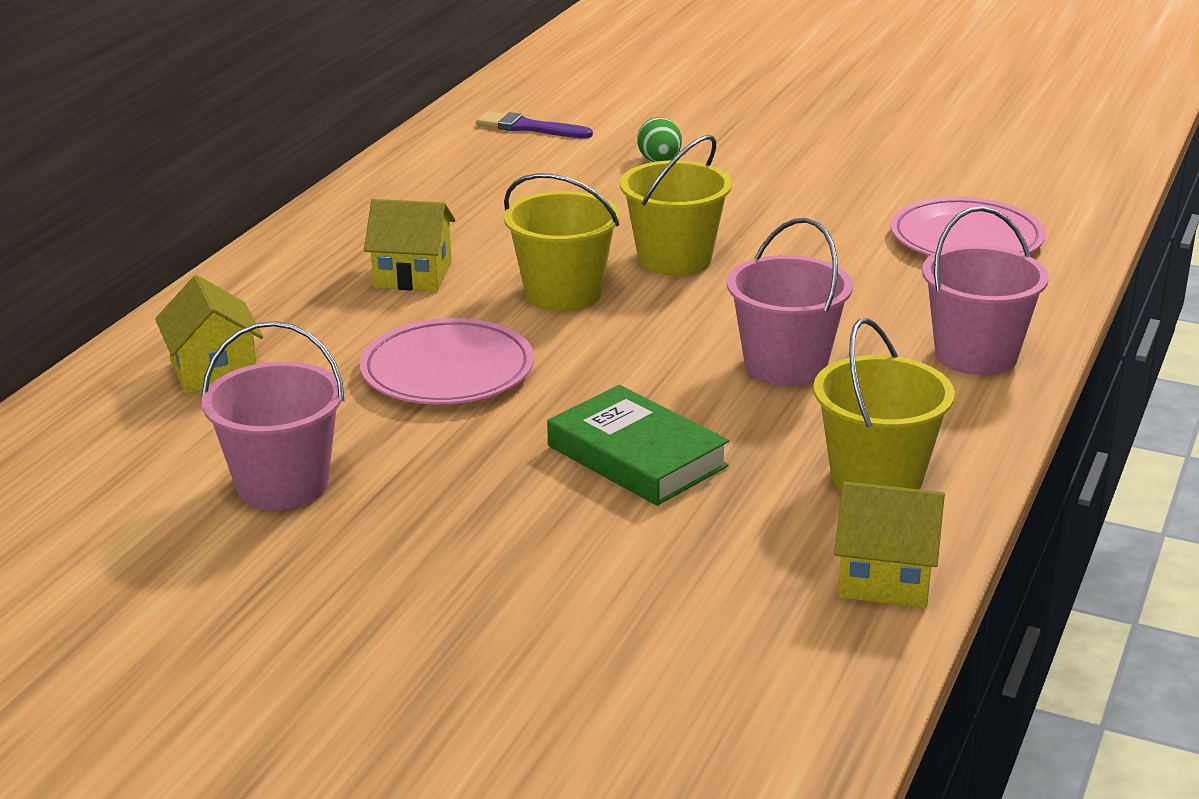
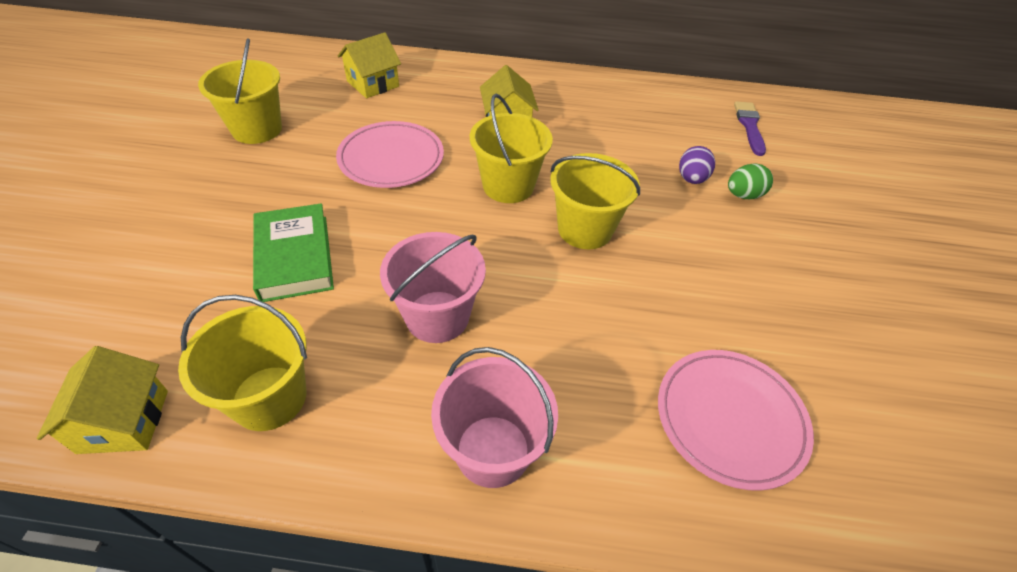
camera: 70 degrees right, 20 degrees up
pink bucket [202,321,344,510] -> yellow bucket [198,38,282,144]
green book [547,385,729,506] -> green book turned 45 degrees counterclockwise [253,203,334,302]
none -> purple egg [679,146,715,184]

